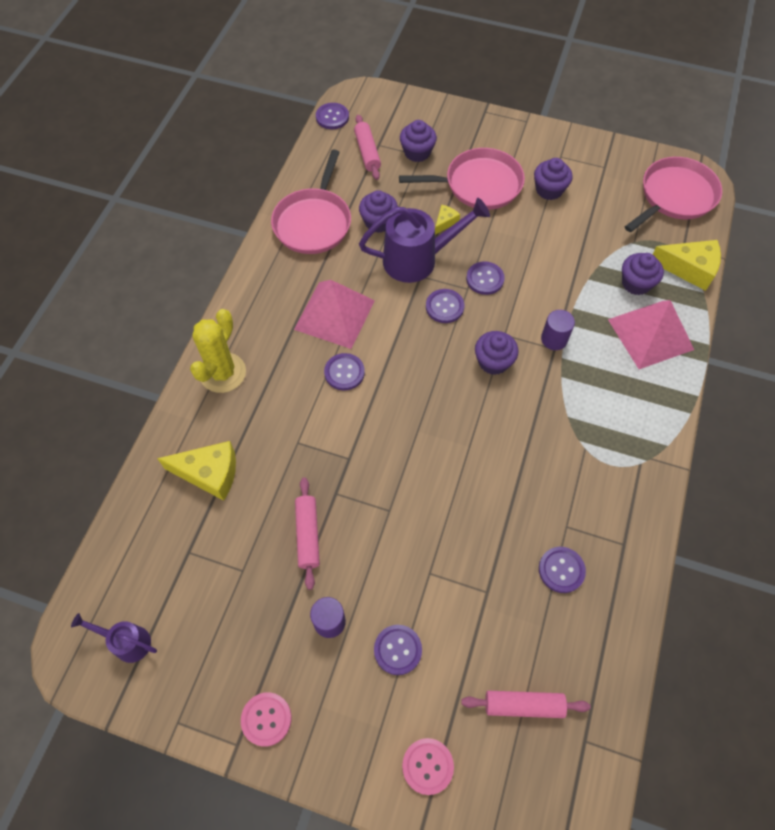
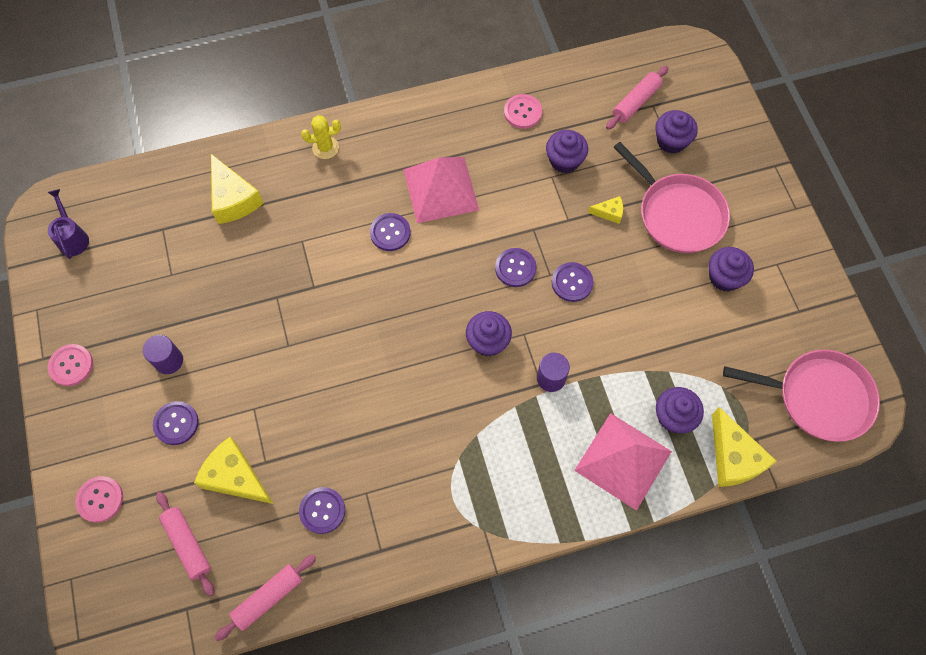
camera: 55 degrees right, 5 degrees up
yellow cactus [190,309,246,393] -> yellow cactus [301,115,341,159], size x0.60
pink pan [271,150,351,254] -> pink button [504,94,542,129]
pink rolling pin [295,477,320,590] -> pink rolling pin moved to [215,555,316,641]
purple button [316,103,349,129] -> none
purple watering can [359,198,490,283] -> none
none -> yellow cheese [194,437,274,504]

